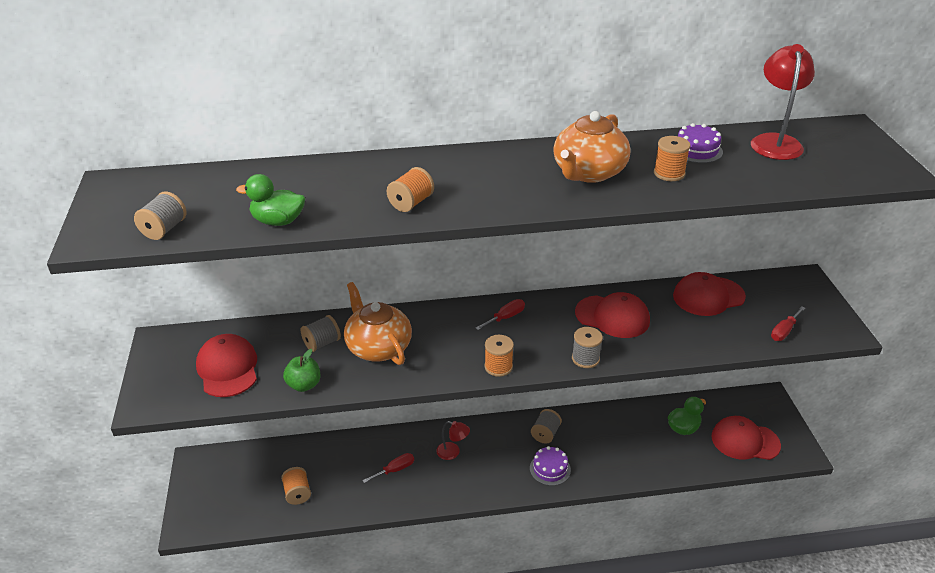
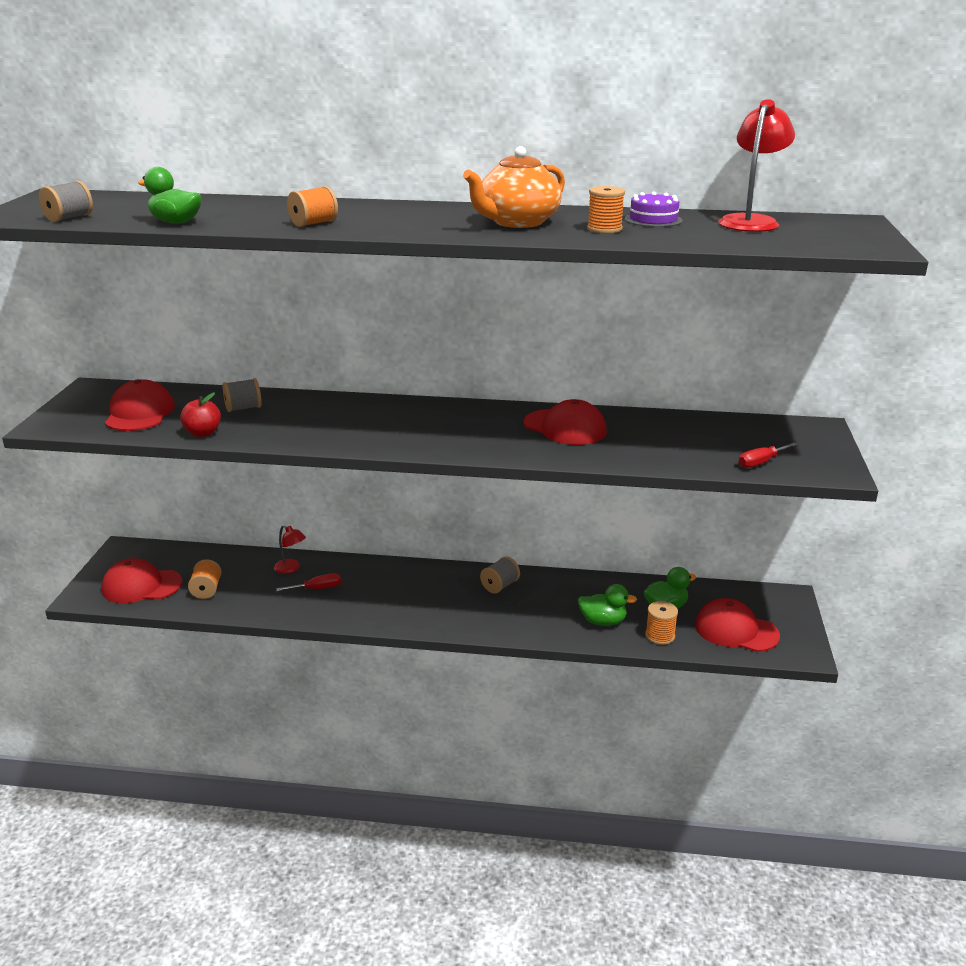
camera: 15 degrees right, 10 degrees down
green apple [283,349,320,392] -> red apple [180,392,221,437]
orange teapot [344,282,412,365] -> none
red lamp [436,421,470,460] -> red lamp moved to [274,525,306,574]
red screwdriver [476,299,525,330] -> none
orange spool [484,335,514,377] -> orange spool moved to [645,601,678,645]
purple cake [530,446,571,486] -> none
grey spool [572,327,603,368] -> none
red cap [673,272,746,316] -> red cap moved to [101,558,183,603]
none -> green duck [578,584,637,626]

